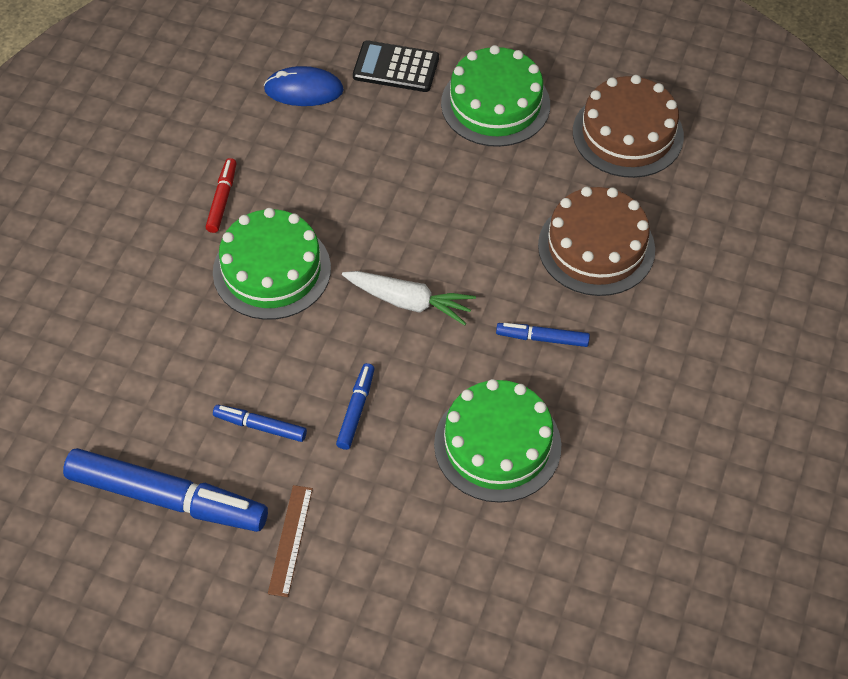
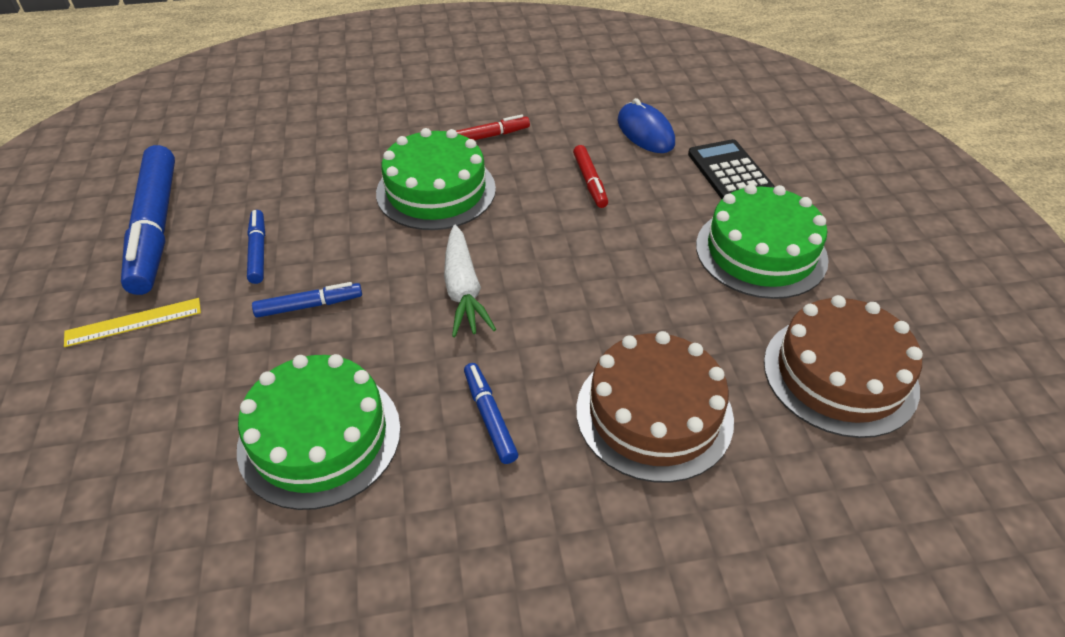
camera: 60 degrees right, 10 degrees down
brown ruler [268,485,313,597] -> yellow ruler [64,298,201,347]
none -> red marker [573,145,608,208]

